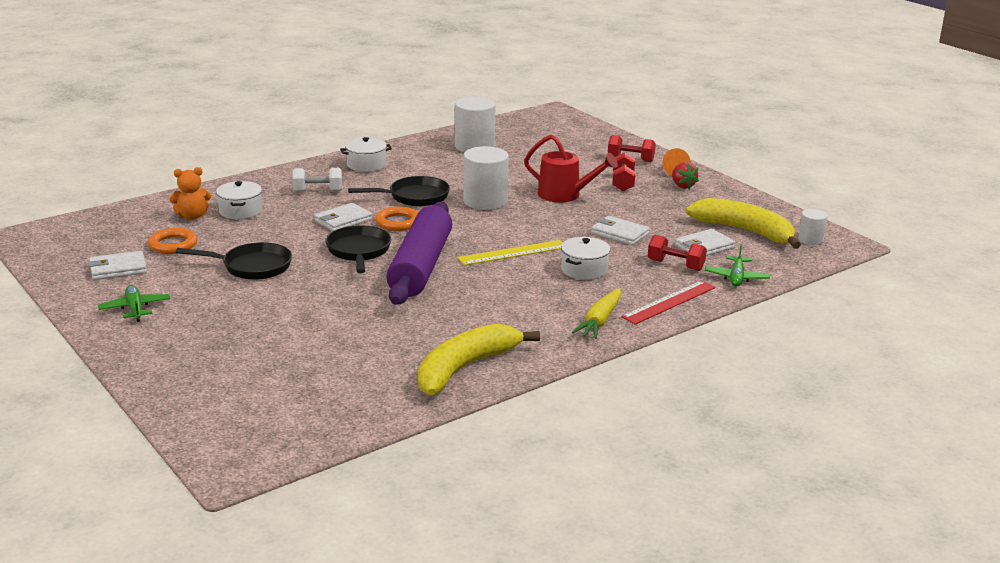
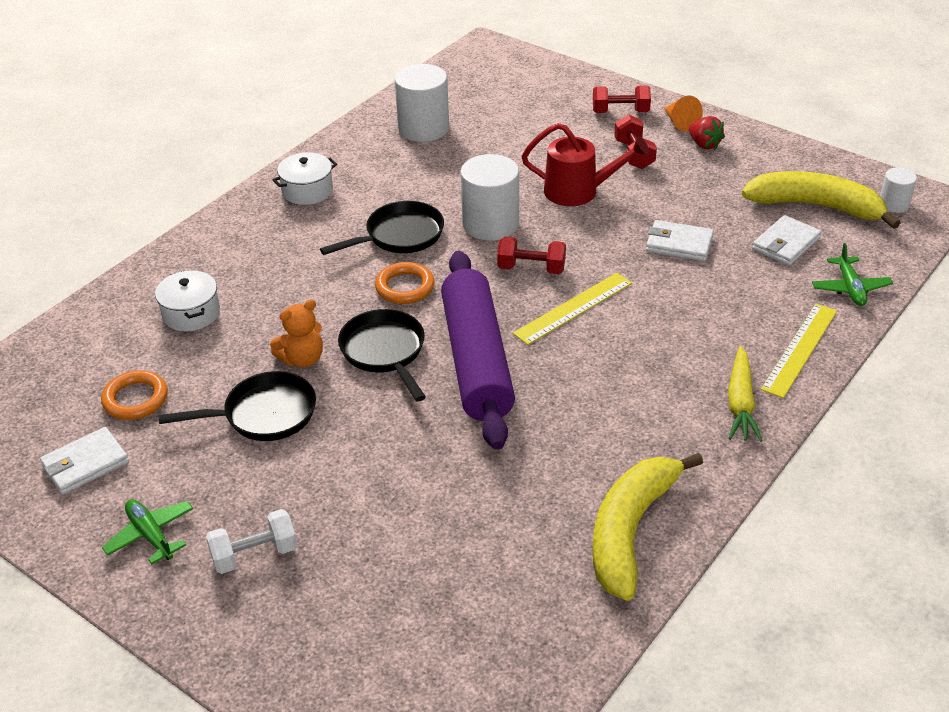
camera: 15 degrees left, 15 degrees up
orange teddy bear [169,167,211,220] -> orange teddy bear moved to [270,299,323,368]
white dumbbell [292,168,342,192] -> white dumbbell moved to [206,509,297,574]
white wallet [314,203,372,231] -> none
white pot [561,237,610,280] -> none
red ruler [621,281,716,325] -> yellow ruler [761,304,837,398]
red dumbbell [648,235,707,271] -> red dumbbell moved to [497,237,566,274]

